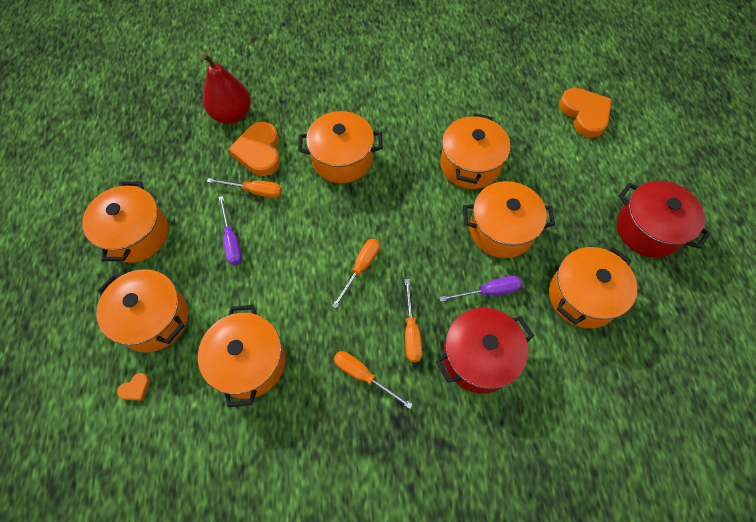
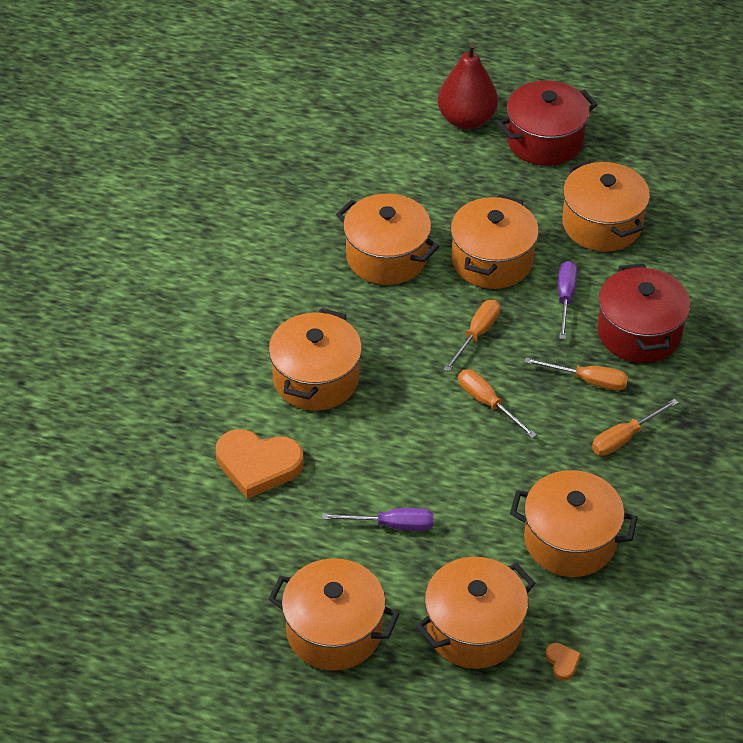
camera: 70 degrees left, 15 degrees down
red pear [202,54,251,124] -> red pear moved to [438,42,498,129]
orange screwdriver [207,178,282,198] -> orange screwdriver moved to [444,300,500,372]
orange heart [559,88,612,138] -> none

